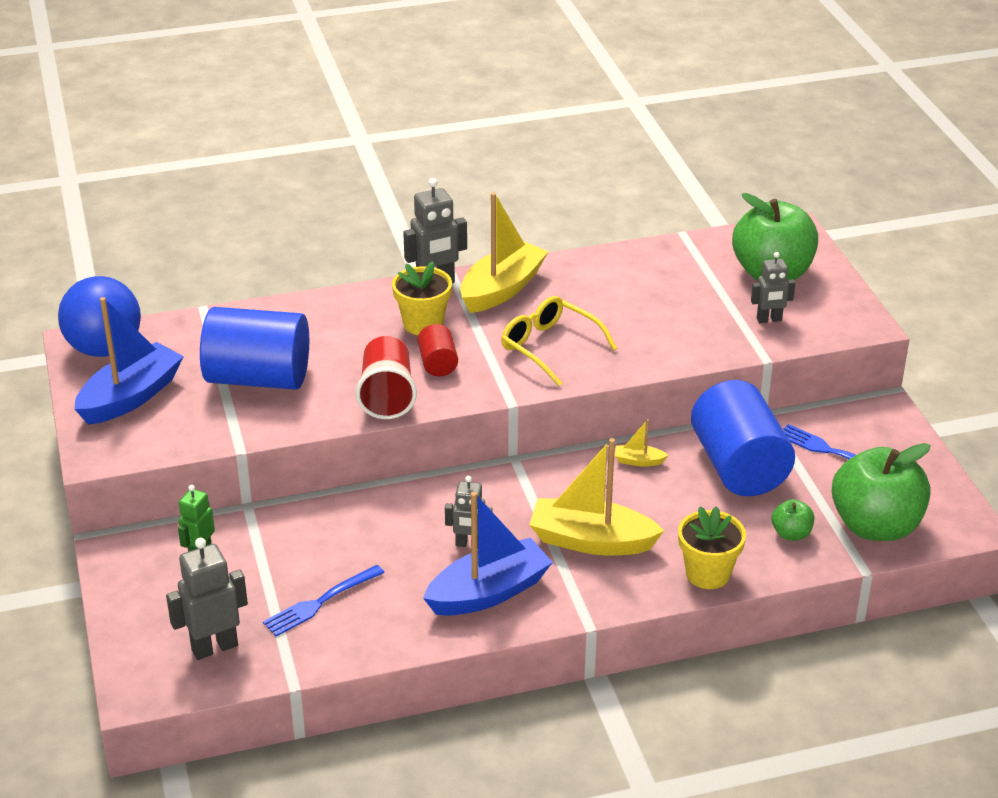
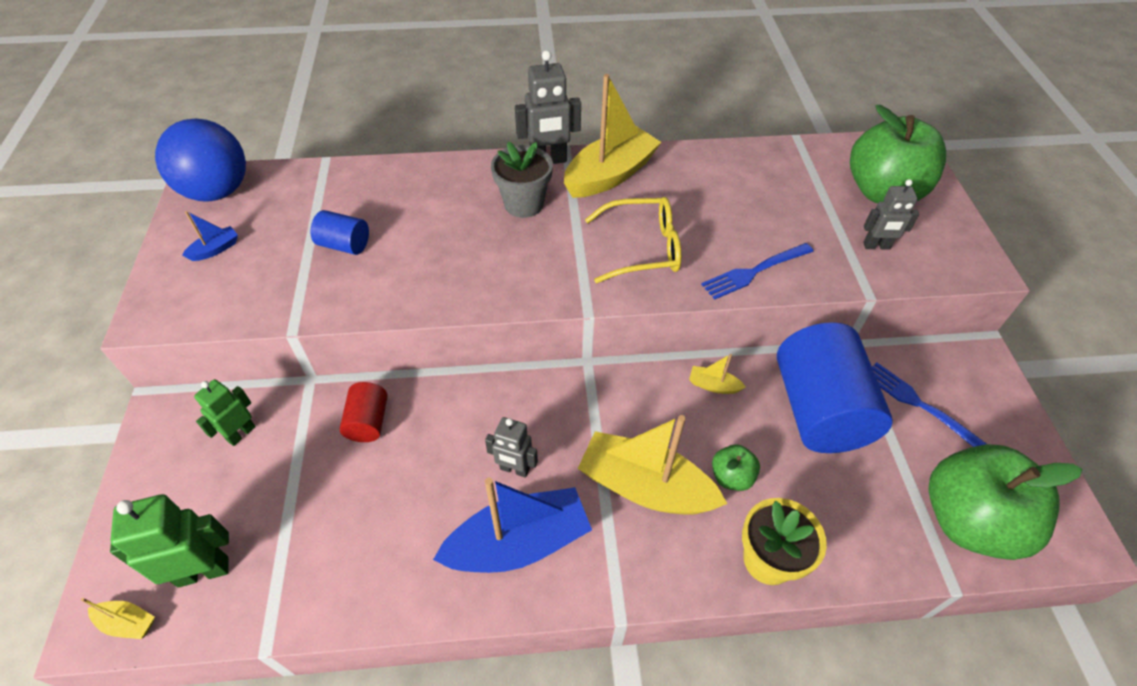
camera: 10 degrees right, 15 degrees up
blue boat [74,297,184,425] -> blue boat [182,211,238,261], size x0.42
grey robot [166,538,248,660] -> green robot [110,494,229,588]
blue cylinder [200,307,309,390] -> blue cylinder [311,210,369,255], size x0.46
blue fork [263,565,384,637] -> blue fork moved to [701,243,814,300]
red cup [356,336,417,419] -> none
yellow flower pot [392,261,452,335] -> grey flower pot [491,142,553,218]
red cylinder [417,324,458,376] -> red cylinder moved to [340,382,388,442]
yellow glasses [501,296,617,386] -> yellow glasses turned 120 degrees clockwise [585,197,681,283]
green apple [772,499,814,541] -> green apple moved to [712,445,760,491]
none -> yellow boat [81,598,155,639]

